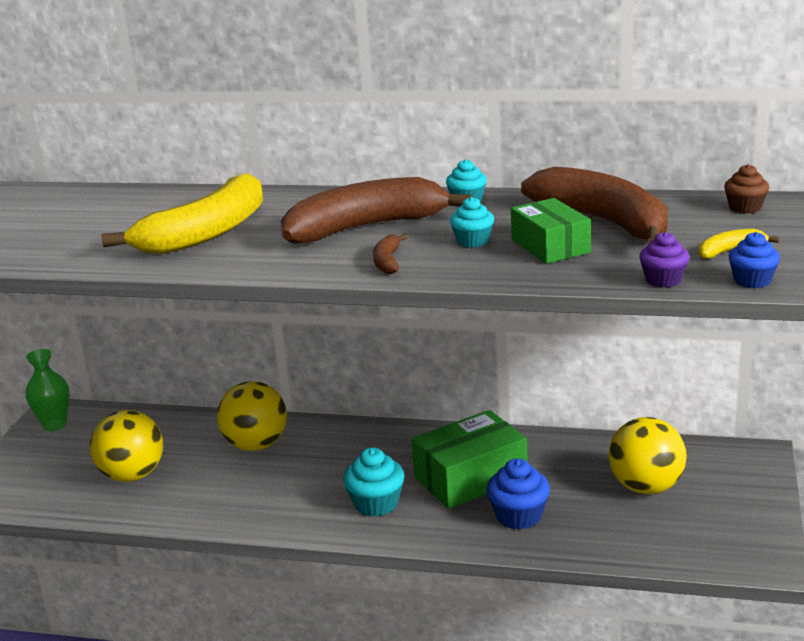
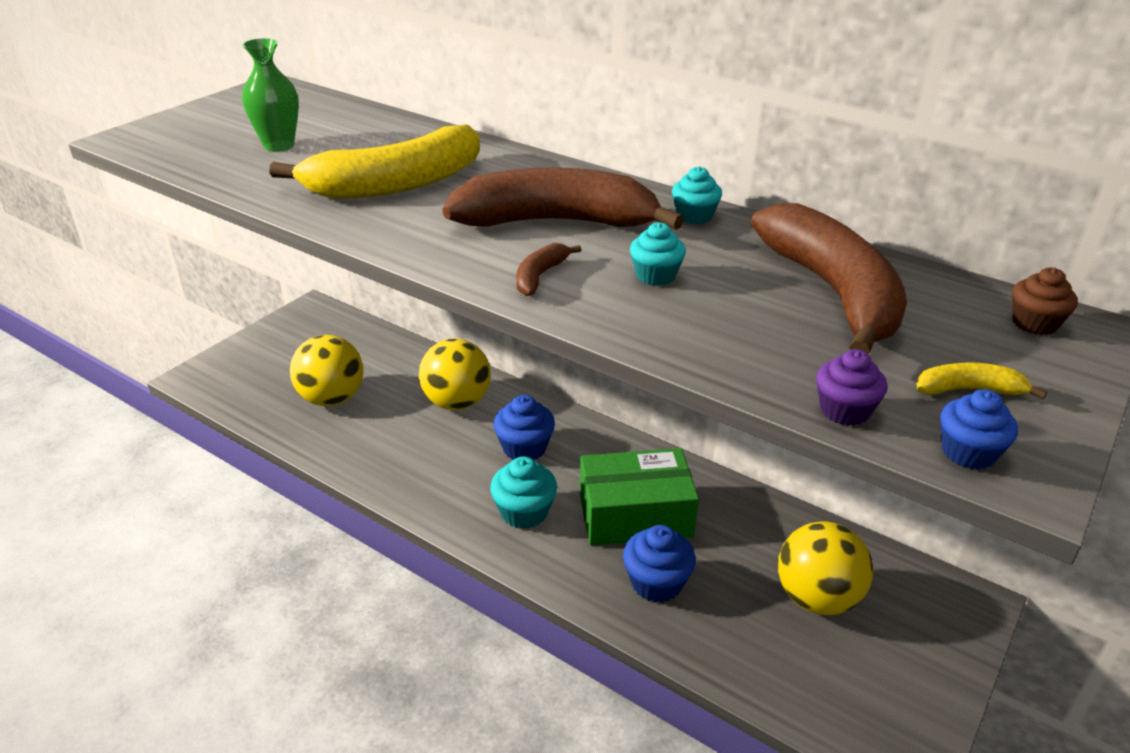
camera: 20 degrees right, 10 degrees up
green vase [25,348,70,431] -> green vase moved to [242,38,299,152]
green box [511,198,591,264] -> none
none -> blue cupcake [493,395,555,460]

